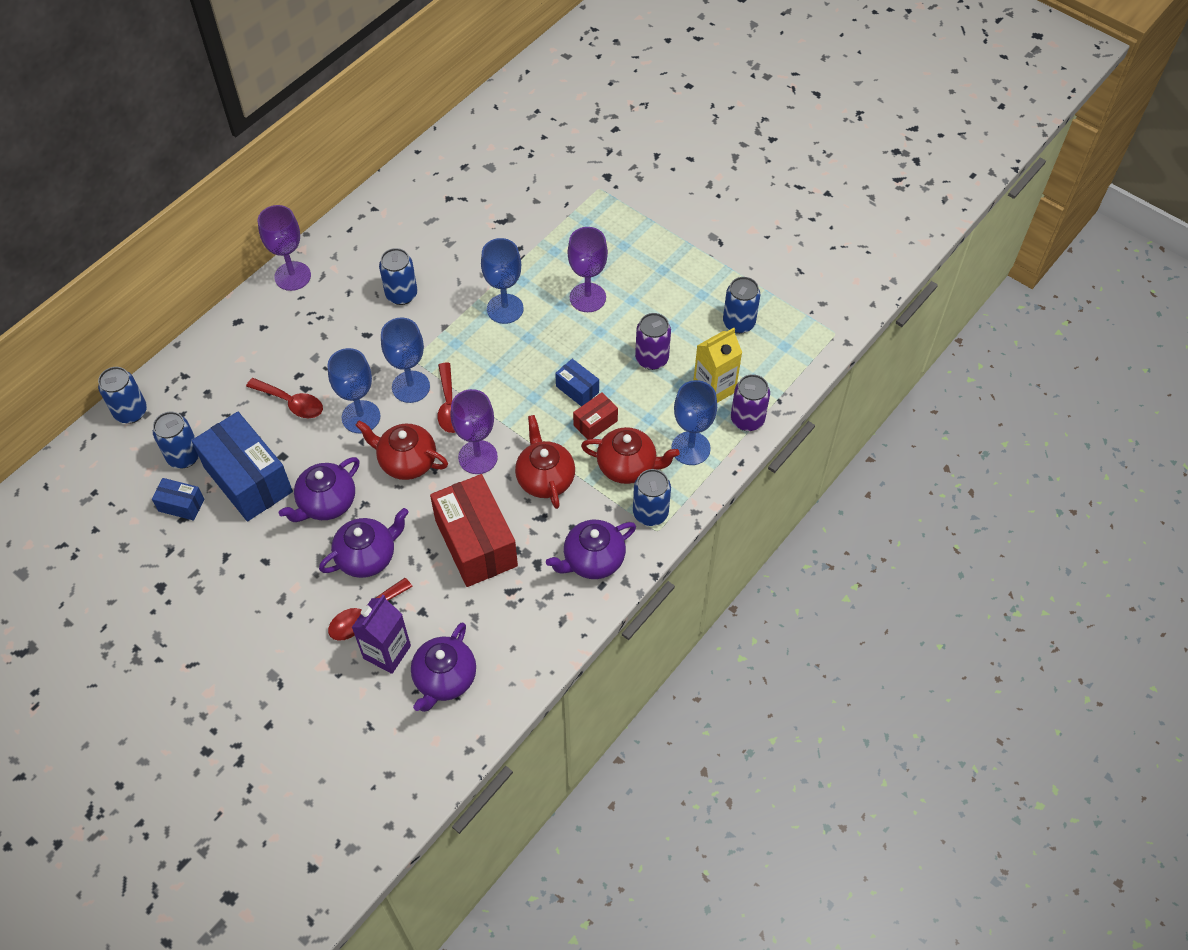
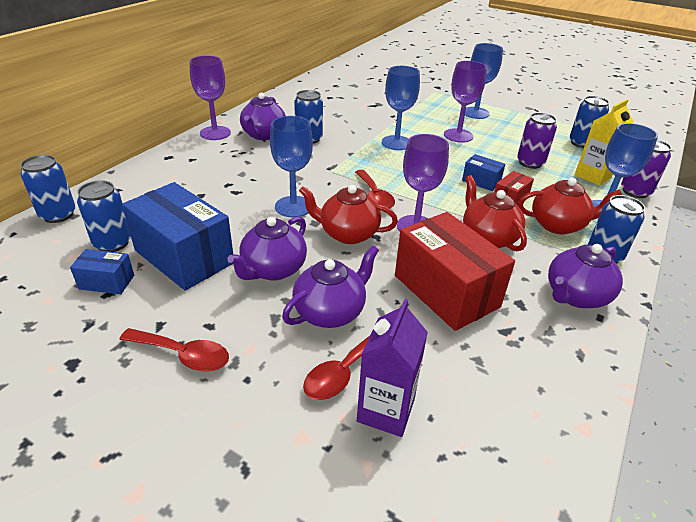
camera: 10 degrees left, 20 degrees down
red spoon [246,378,323,418] -> red spoon moved to [119,328,229,371]
blue goblet [381,317,430,403] -> blue goblet moved to [465,43,503,119]
purple teapot [411,622,476,712] -> purple teapot moved to [240,93,286,140]

